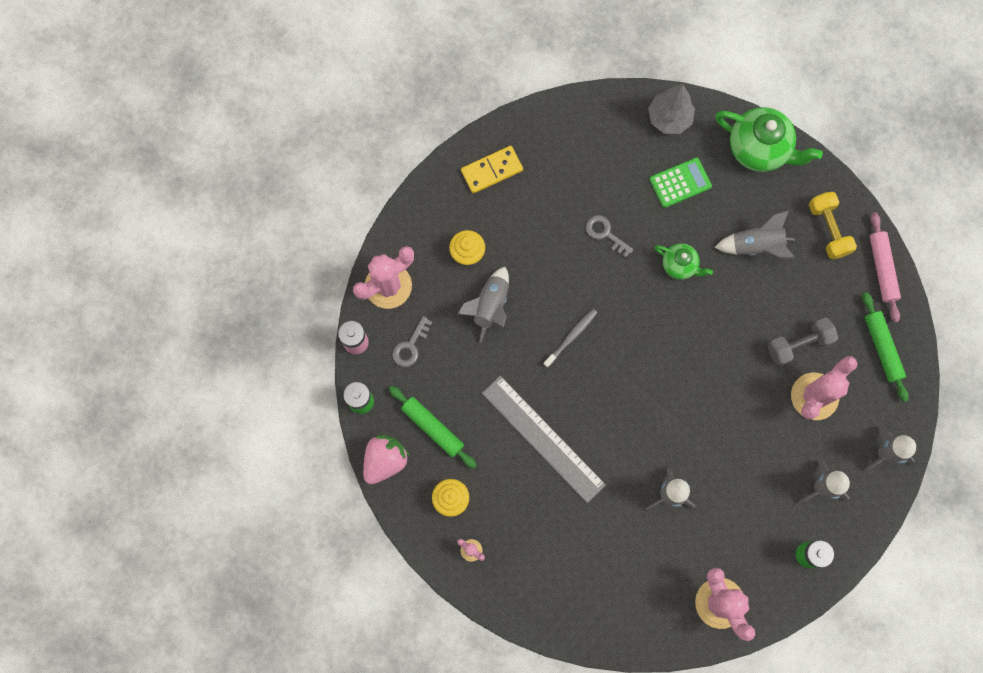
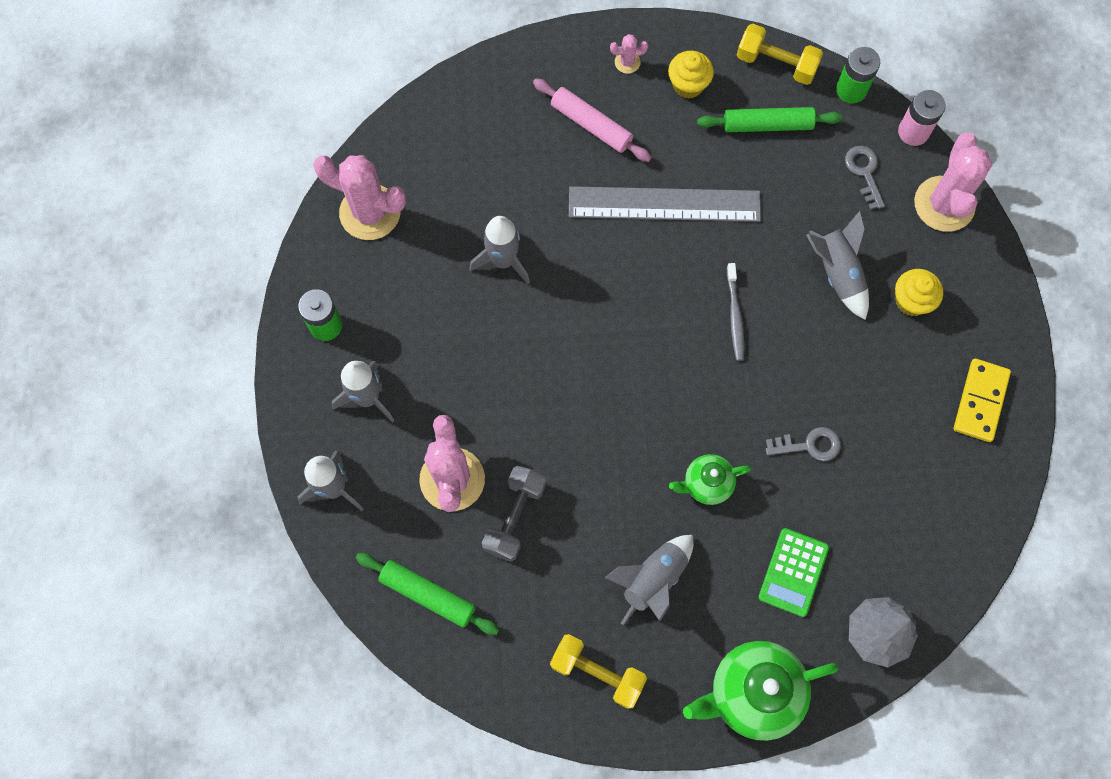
camera: 135 degrees right, 5 degrees down
pink strawberry [363,434,410,484] -> yellow dumbbell [737,24,823,85]
pink rolling pin [870,212,901,323] -> pink rolling pin moved to [533,78,652,162]

